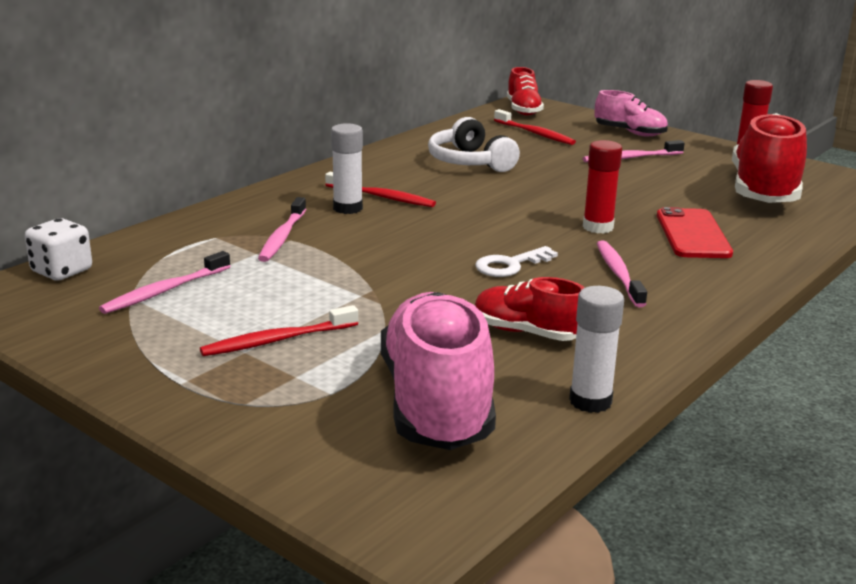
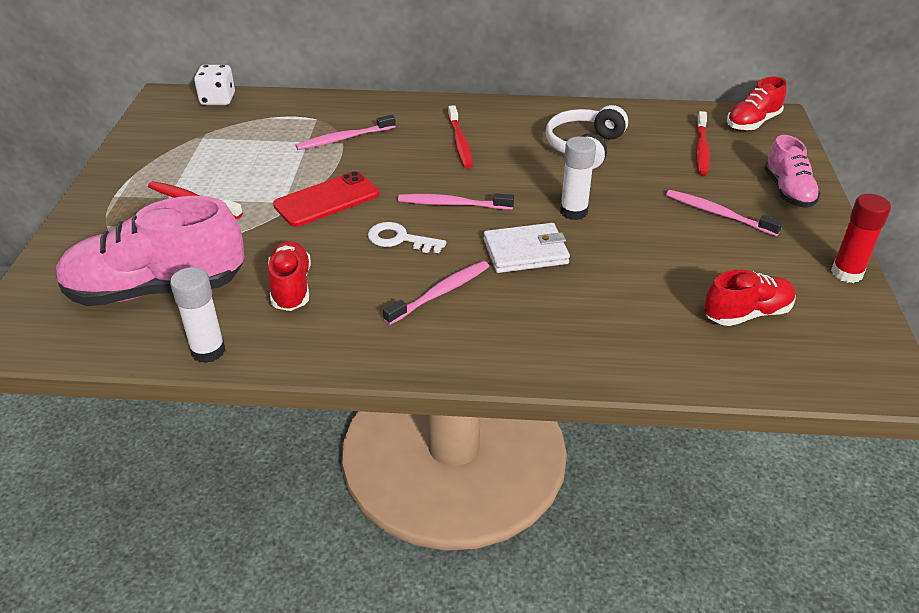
camera: 55 degrees right, 15 degrees up
pink toothbrush [99,251,231,314] -> pink toothbrush moved to [398,193,514,210]
white glue stick [331,123,363,214] -> white glue stick moved to [560,136,596,220]
pink shoe [381,292,496,450] -> pink shoe turned 150 degrees counterclockwise [56,196,245,306]
red glue stick [583,140,622,234] -> white wallet [484,223,570,273]
red phone [657,207,733,258] -> red phone moved to [273,171,379,227]
red shoe [732,113,807,203] -> red shoe [704,270,796,326], size x0.55

